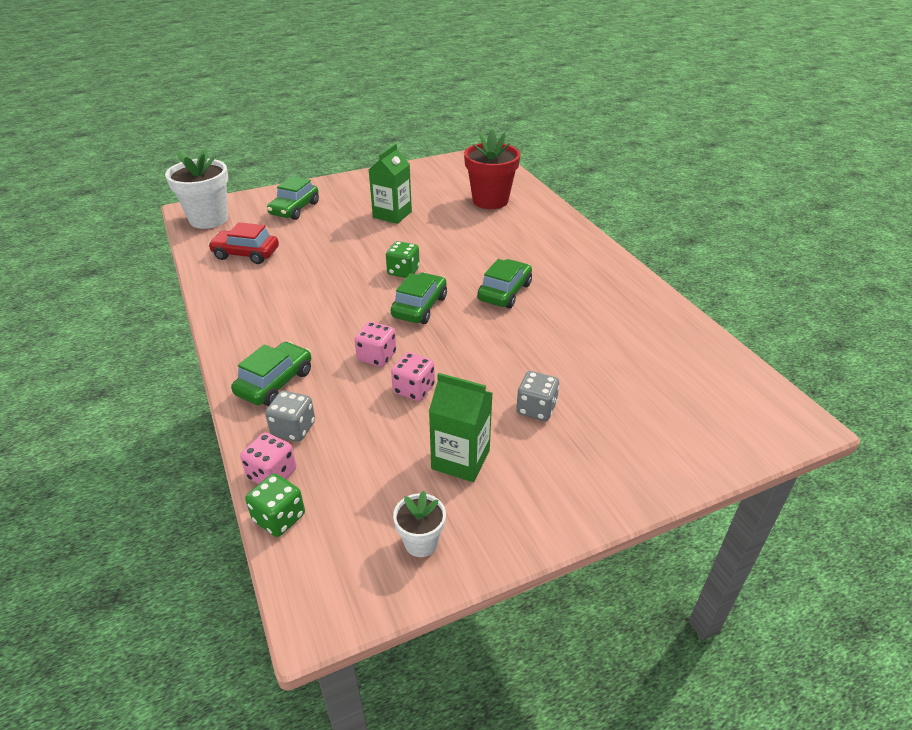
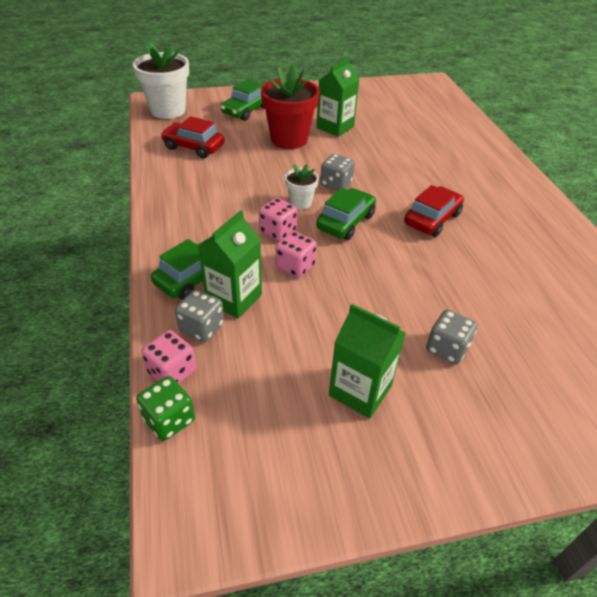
camera: 10 degrees right, 5 degrees up
green dice [386,241,420,278] -> grey dice [320,154,355,191]
pink dice [391,352,435,401] -> pink dice moved to [259,198,298,241]
white flower pot [393,491,446,557] -> white flower pot moved to [285,164,319,209]
red flower pot [464,130,521,209] -> red flower pot moved to [261,64,320,149]
green car [477,259,532,309] -> red car [404,185,464,237]
none -> green carton [198,210,262,318]

